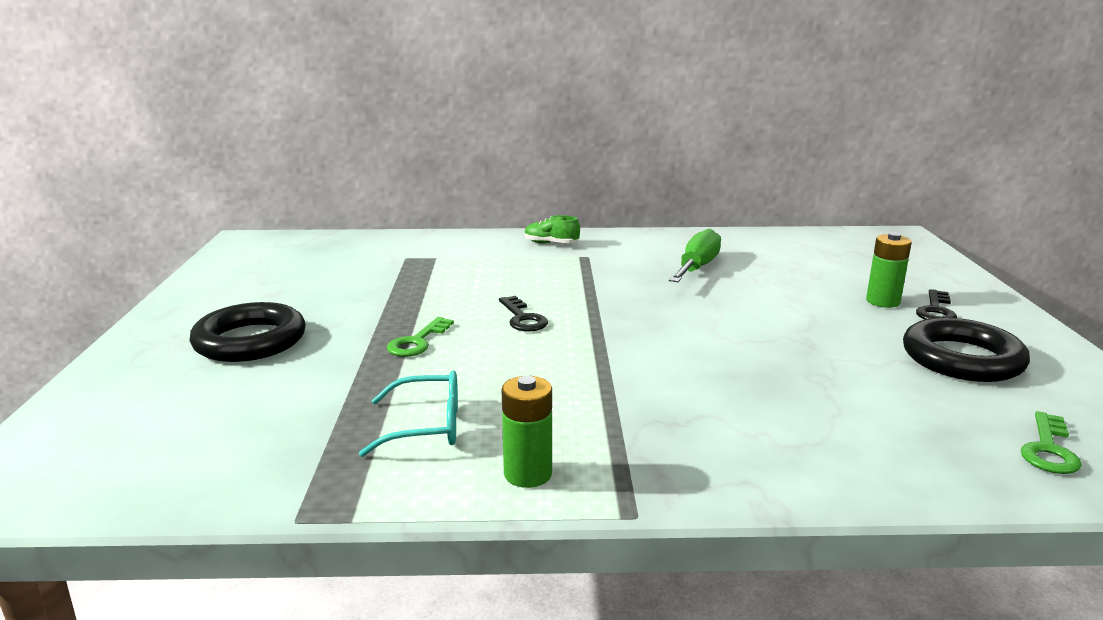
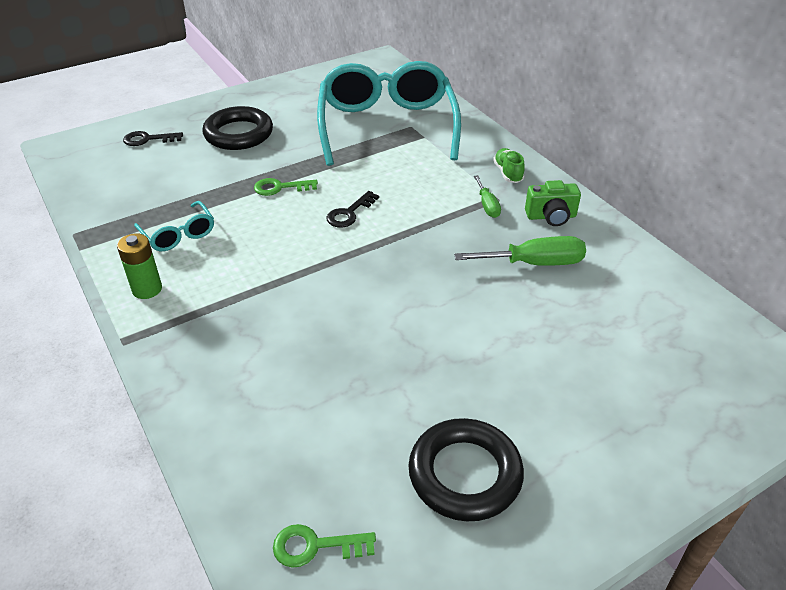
camera: 60 degrees right, 20 degrees up
green battery [866,232,912,308] -> none
black key [916,289,957,320] -> black key moved to [123,131,183,146]
none -> turquoise glasses [317,61,461,166]
none -> green screwdriver [474,175,501,218]
none -> green camera [525,180,581,226]

